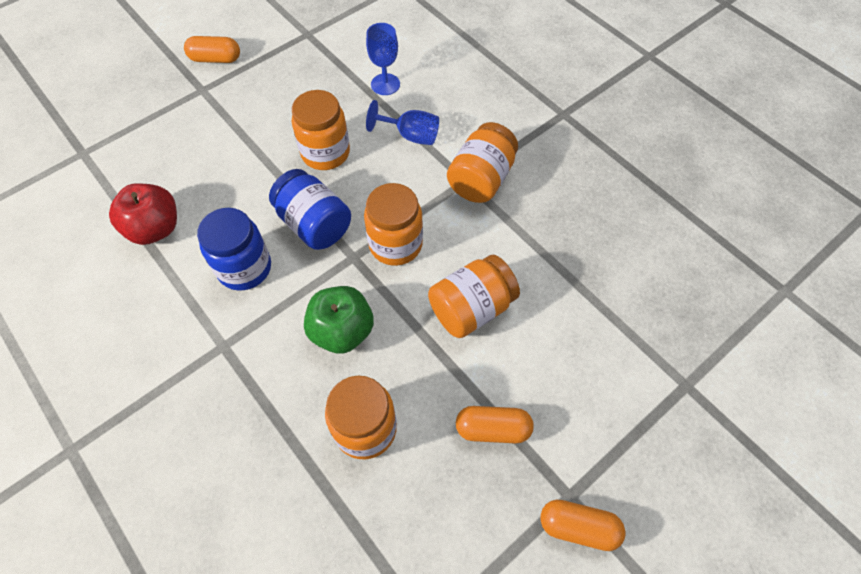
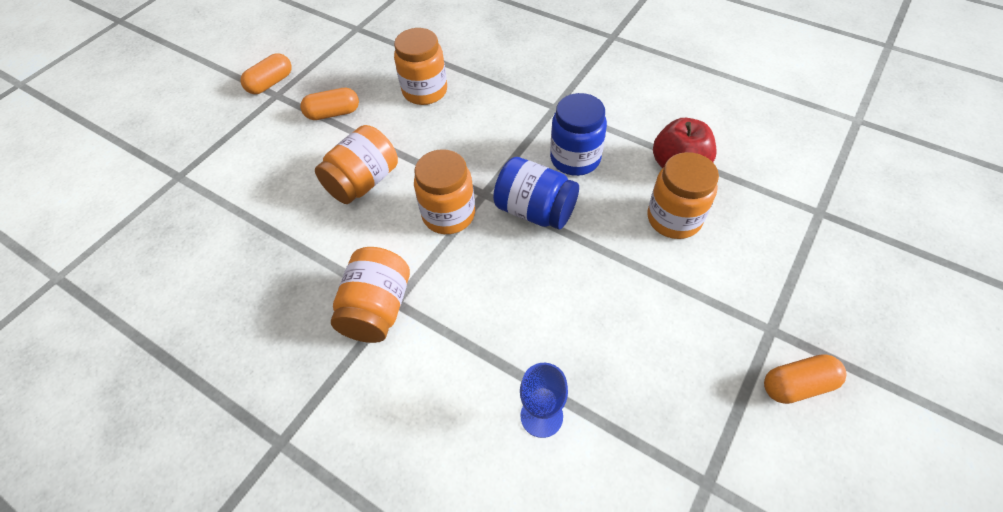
camera: 165 degrees right, 5 degrees down
orange jar [292,90,350,170] -> orange jar moved to [648,152,719,239]
green apple [304,286,374,354] -> none
blue goblet [366,100,439,145] -> none
orange capsule [540,500,626,551] -> orange capsule turned 45 degrees counterclockwise [240,53,292,94]

